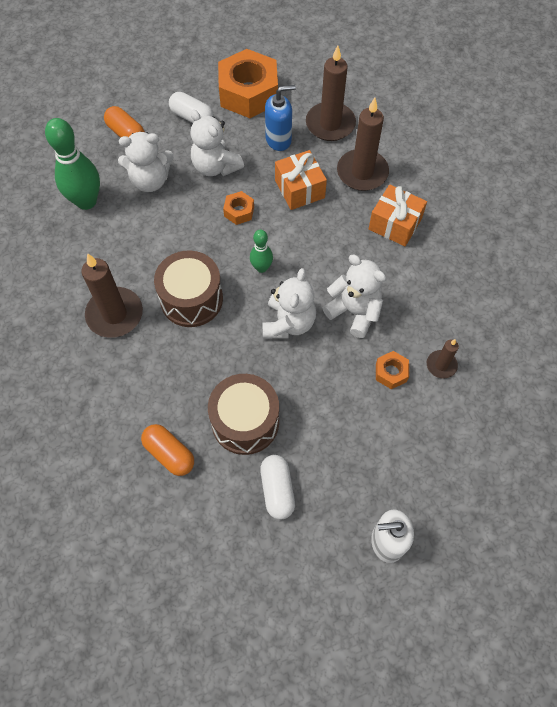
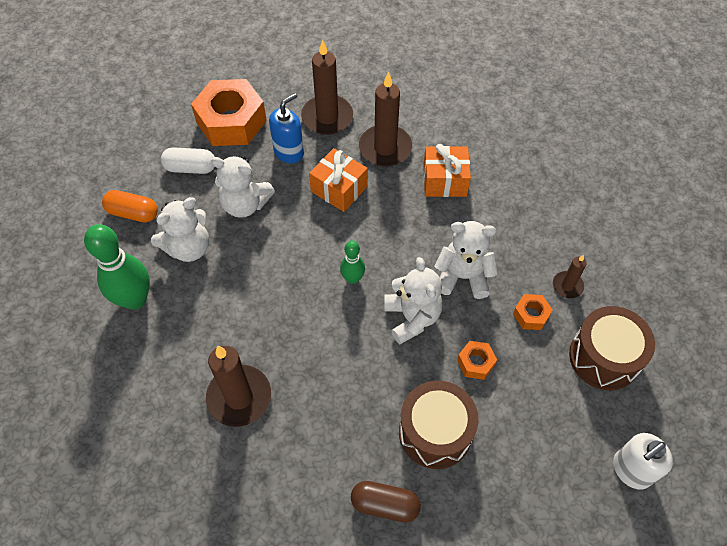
camera: 30 degrees left, 5 degrees down
orange capsule [141,424,194,476] -> brown capsule [351,481,421,523]
brown drum [154,251,223,327] -> brown drum moved to [569,306,655,390]
orange nut [223,191,254,225] -> orange nut moved to [457,341,497,380]
white capsule [260,455,295,520] -> none

